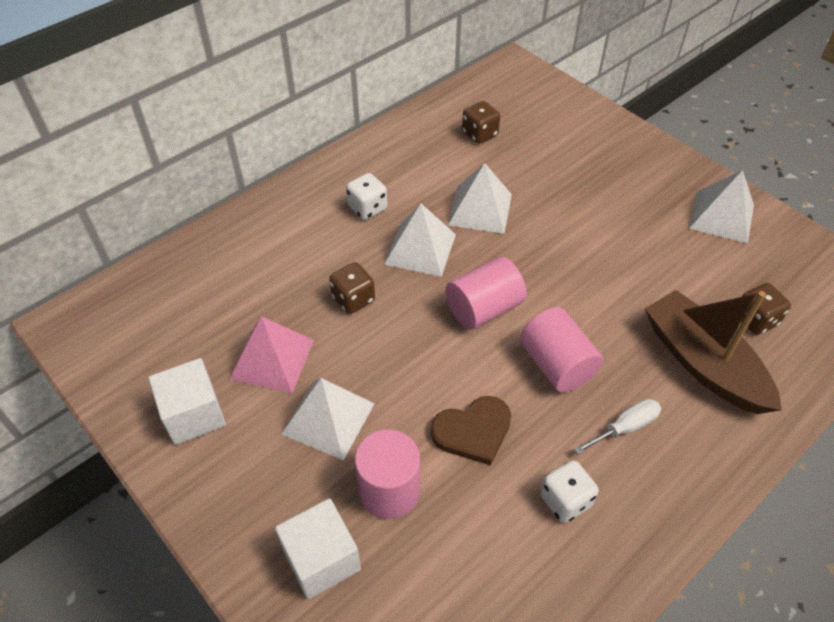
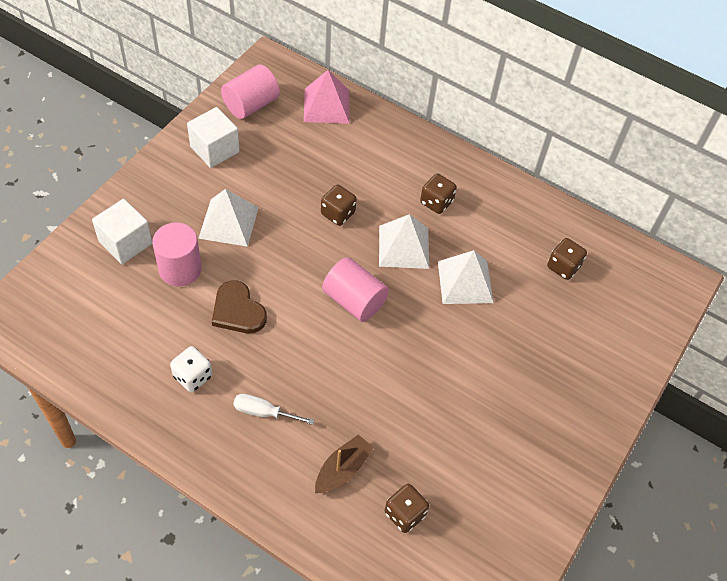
camera: 70 degrees right, 5 degrees up
pink pyramid [230,316,314,393] -> pink pyramid moved to [304,70,349,124]
white dice [346,173,387,220] -> brown dice [420,174,457,214]
pink cylinder [520,307,603,393] -> pink cylinder moved to [221,64,280,119]
white screwdriver [574,399,661,455] -> white screwdriver turned 150 degrees clockwise [233,394,314,425]
brown boat [645,290,782,414] -> brown boat [315,435,374,493], size x0.54
white pyramid [689,170,754,244] -> none

